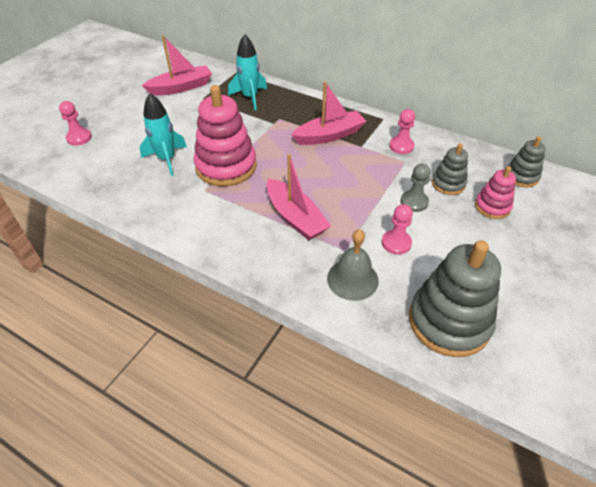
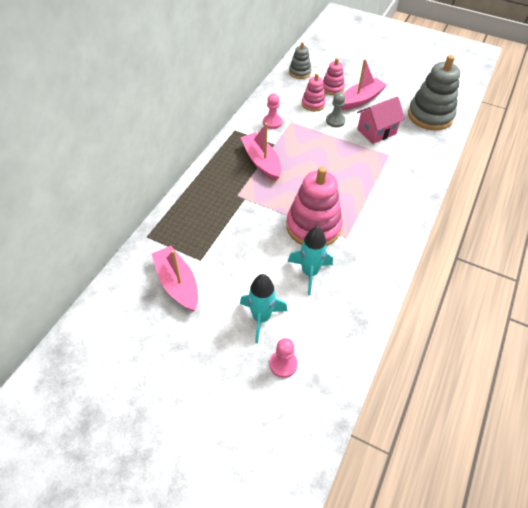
camera: 95 degrees left, 5 degrees up
turquoise rocket [228,35,267,110] -> turquoise rocket moved to [240,274,287,343]
pink boat [267,154,331,240] -> pink boat moved to [341,59,387,110]
grey bell [327,229,379,301] -> none
pink pawn [382,204,413,255] -> pink house [357,96,405,144]
grey stacking toy [432,143,468,195] -> pink stacking toy [302,73,326,111]

